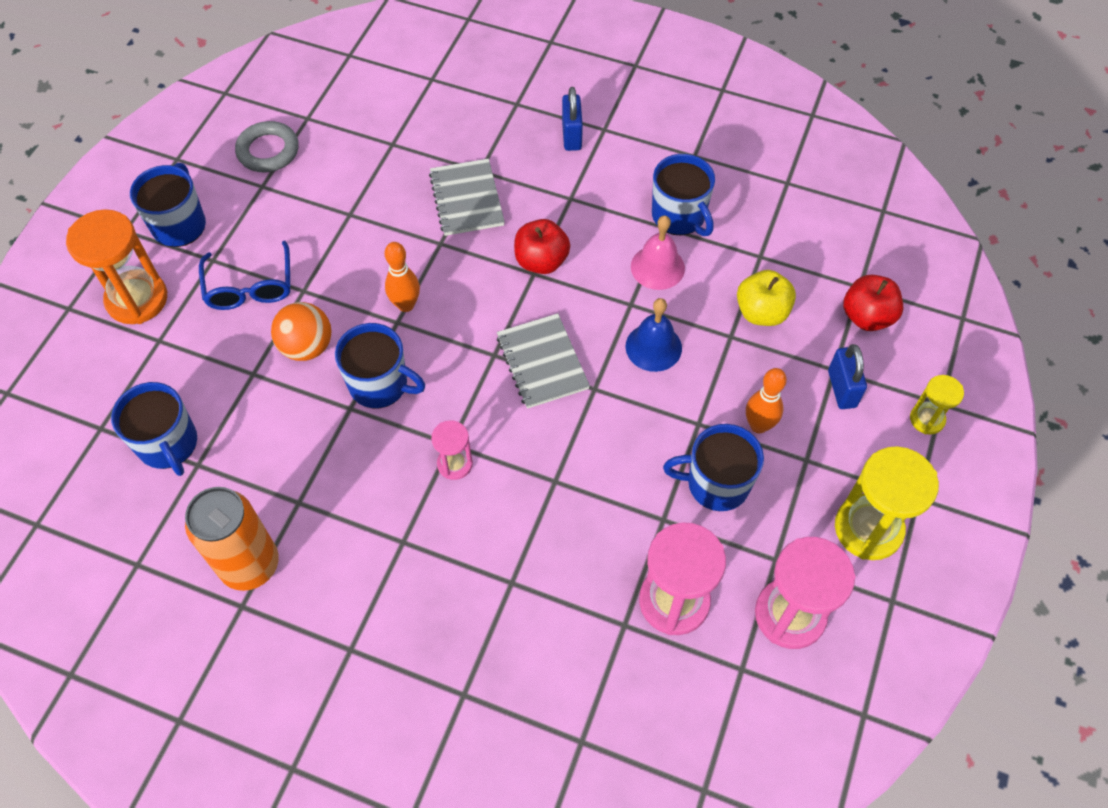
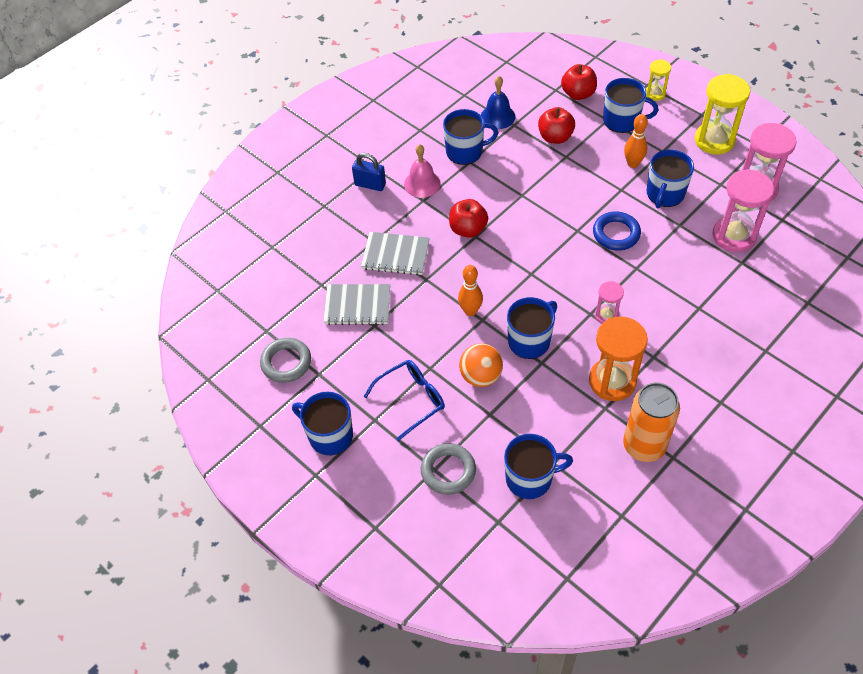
camera: 65 degrees left, 5 degrees down
orange hourglass [66,209,167,324] -> orange hourglass moved to [589,316,648,401]
blue glasses [199,241,290,310] -> blue glasses turned 45 degrees counterclockwise [364,360,445,441]
grey notebook [497,313,590,409] -> grey notebook moved to [323,284,390,325]
blue bell [625,298,682,372] -> blue bell moved to [481,76,515,129]
pink bell [631,215,685,290] -> pink bell moved to [404,144,441,198]
yellow apple [737,270,796,326] -> red apple [538,107,575,144]
blue padlock [828,344,867,409] -> blue mug [603,78,658,133]
none -> grey ring [421,443,476,495]
none -> blue ring [593,212,641,251]

